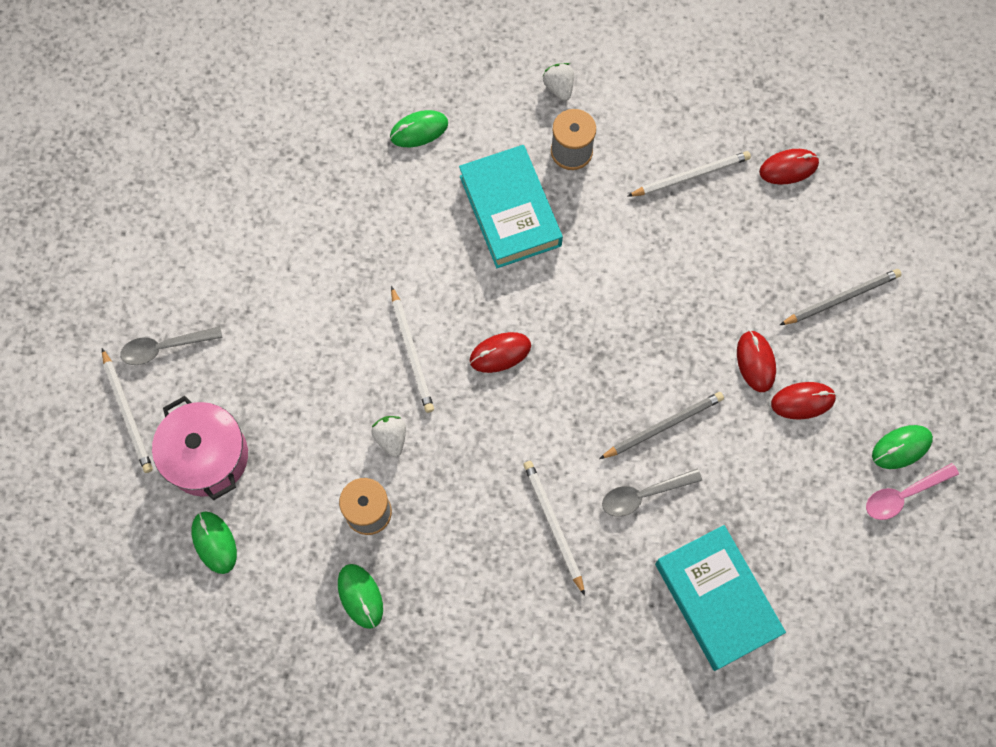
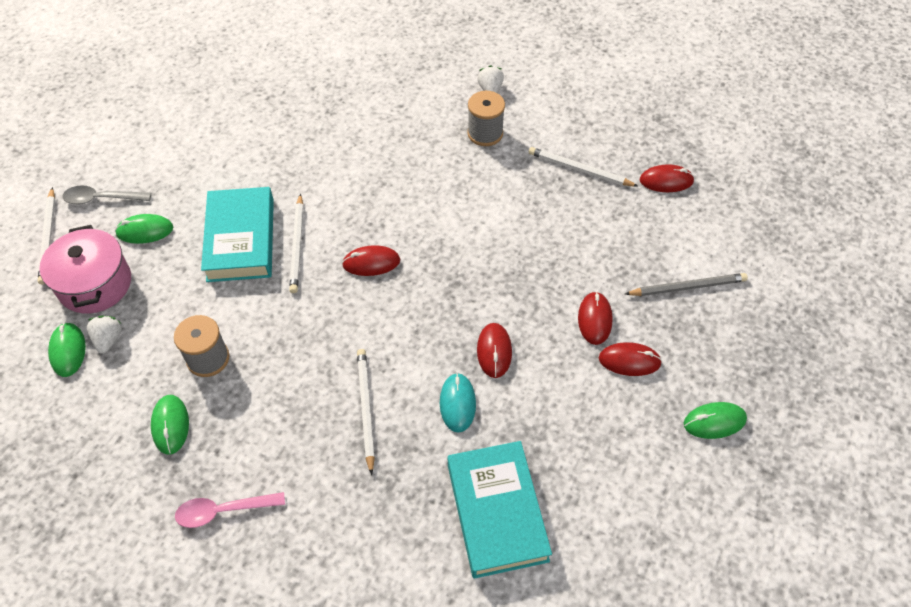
camera: 15 degrees right, 15 degrees down
white strawberry [371,416,406,457] -> white strawberry moved to [87,316,122,354]
green mouse [390,110,448,147] -> green mouse moved to [115,214,174,244]
turquoise book [459,145,563,268] -> turquoise book moved to [201,187,274,282]
grey pencil [599,392,724,459] -> red mouse [477,323,512,378]
grey spoon [602,469,702,517] -> turquoise mouse [440,373,476,433]
white pencil [627,151,751,197] -> white pencil turned 150 degrees counterclockwise [529,147,638,187]
pink spoon [866,463,959,520] -> pink spoon moved to [175,492,285,528]

